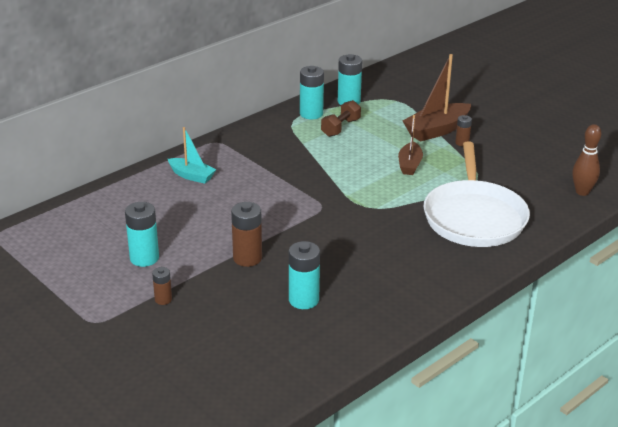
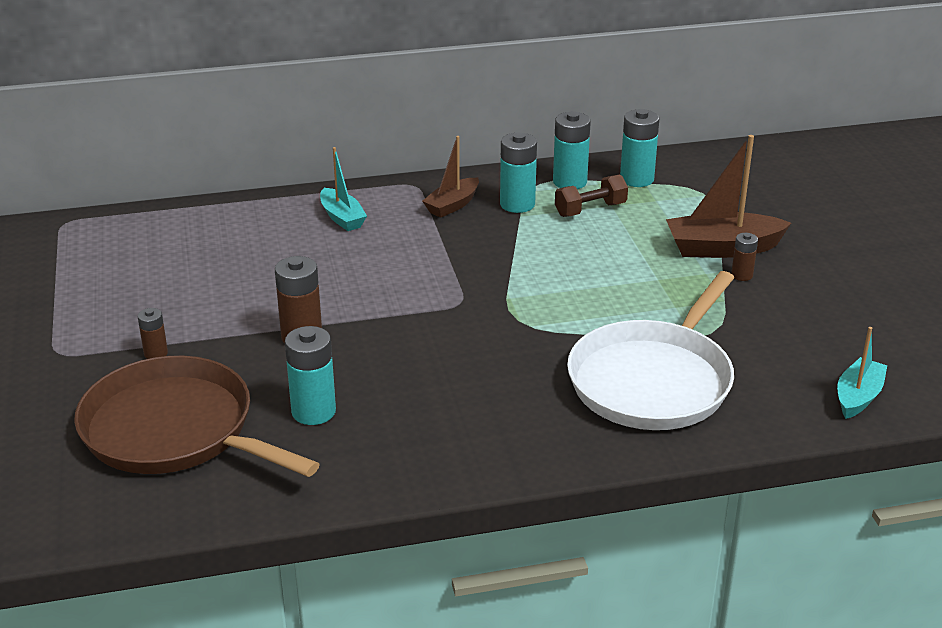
camera: 30 degrees right, 0 degrees up
turquoise battery [125,202,159,267] -> turquoise battery moved to [500,132,537,213]
brown boat [398,115,423,175] -> brown boat moved to [422,136,479,218]
brown bowling pin [572,124,601,196] -> turquoise boat [837,327,887,419]
none -> brown pan [74,356,320,477]

